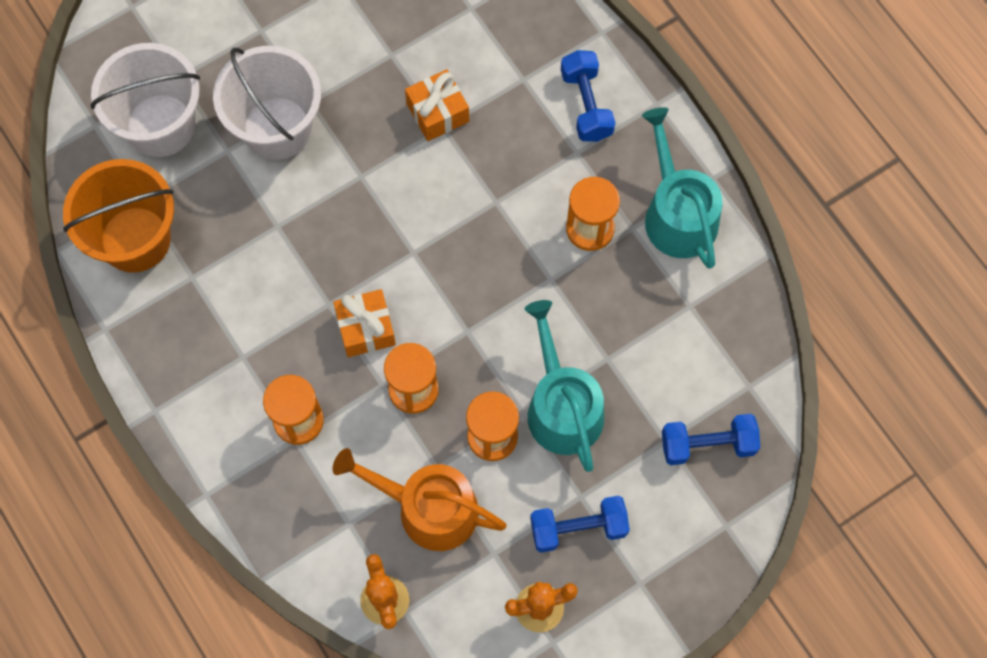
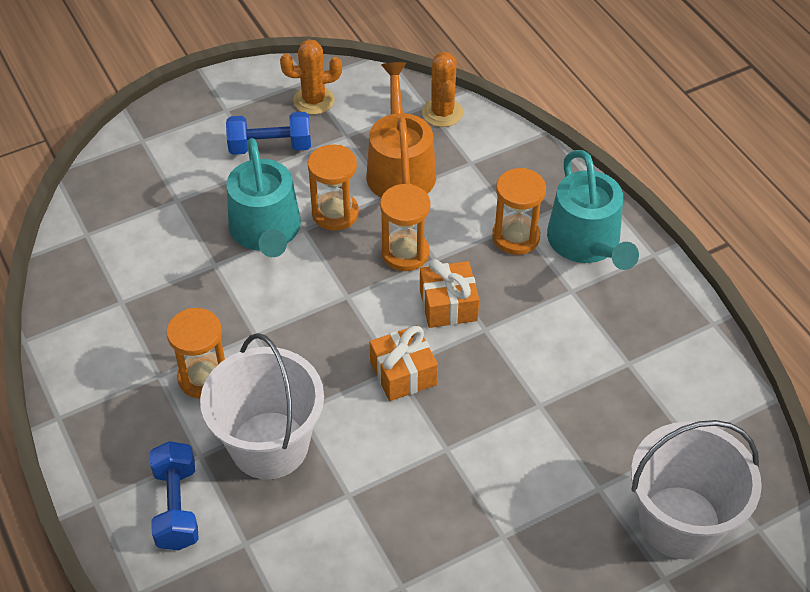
camera: 175 degrees left, 20 degrees down
orange bucket [63,159,174,273] -> none
white bucket [213,46,321,160] -> white bucket moved to [200,333,324,479]
orange watering can [333,448,507,551] -> orange watering can turned 120 degrees counterclockwise [366,62,436,198]
orange gift [405,69,469,141] -> orange gift moved to [370,325,438,401]
turquoise watering can [642,107,723,269] -> turquoise watering can moved to [547,150,639,270]
blue dumbbell [662,414,760,465] -> none

